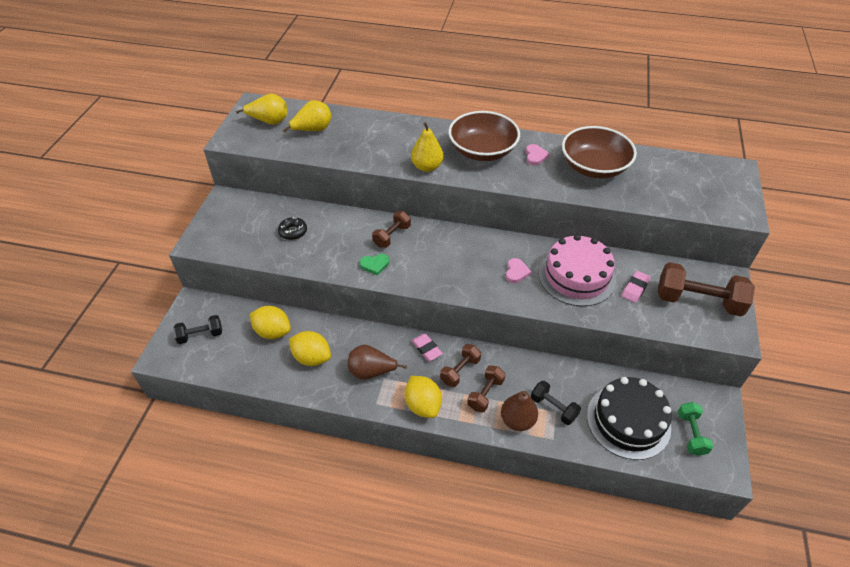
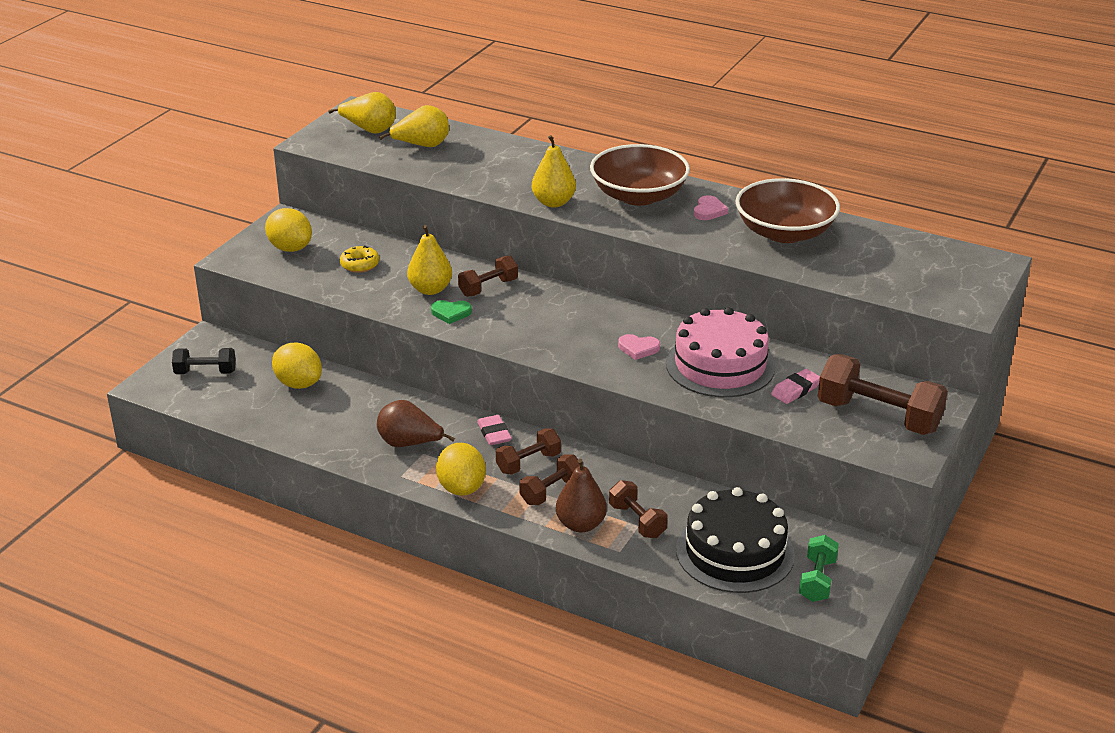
camera: 15 degrees right, 15 degrees down
black donut [278,217,307,240] -> yellow donut [340,245,379,273]
yellow lemon [289,331,331,366] -> yellow lemon moved to [265,208,312,252]
pink heart [506,258,532,283] -> pink heart turned 75 degrees clockwise [618,334,660,360]
black dumbbell [531,381,581,425] -> brown dumbbell [609,480,668,538]
none -> yellow pear [407,225,452,295]

